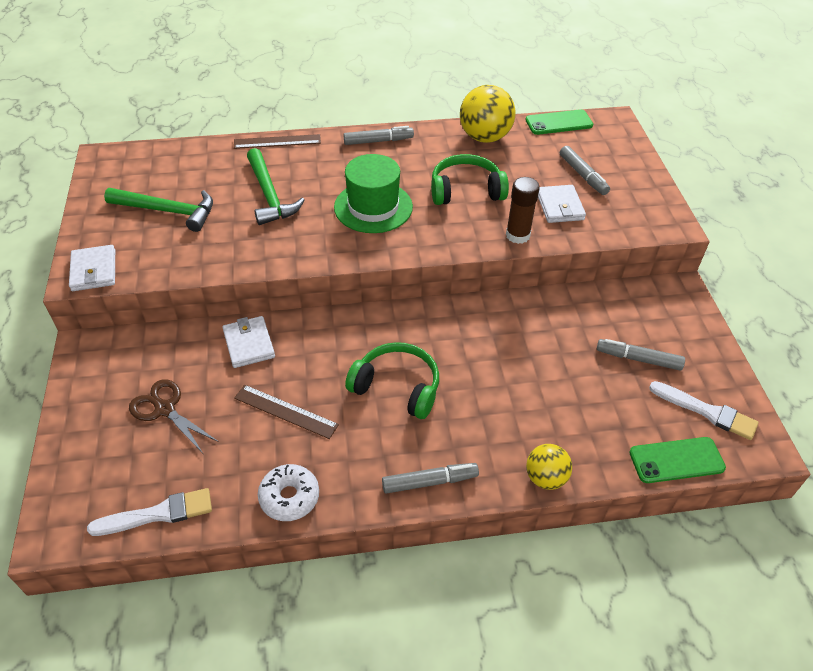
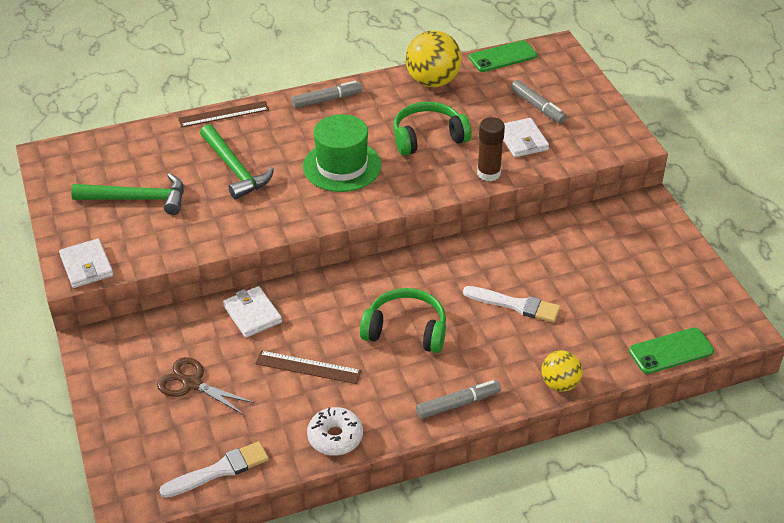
camera: 10 degrees left, 5 degrees down
grey marker [597,339,685,371] -> none
white brush [649,381,759,440] -> white brush moved to [463,286,560,322]

